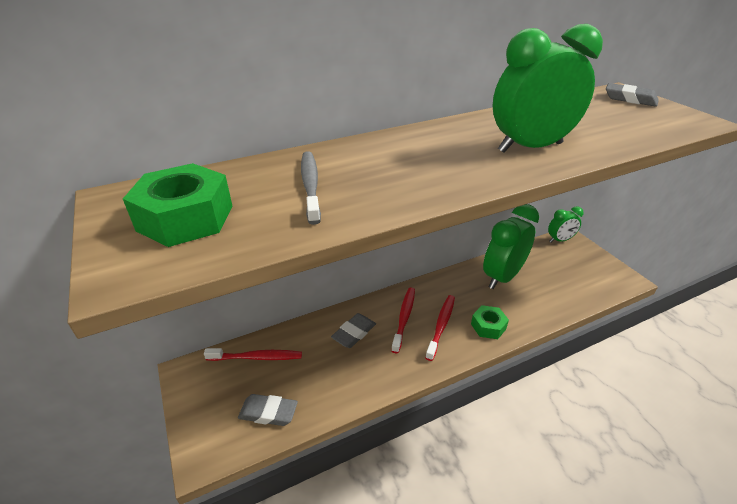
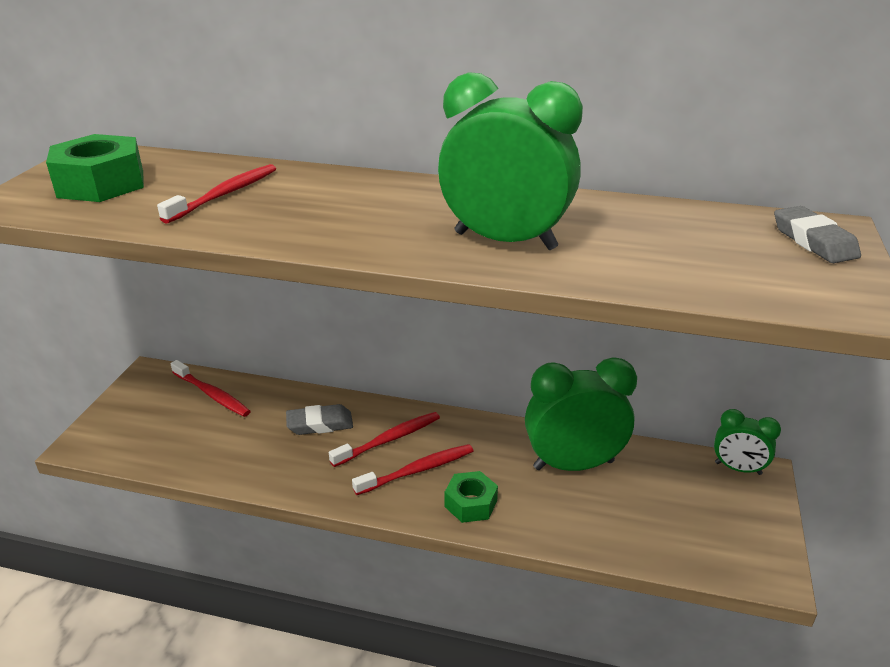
camera: 40 degrees right, 5 degrees down
grey eraser [238,394,298,426] -> none
grey toothbrush [301,151,321,225] -> red toothbrush [157,164,276,224]

